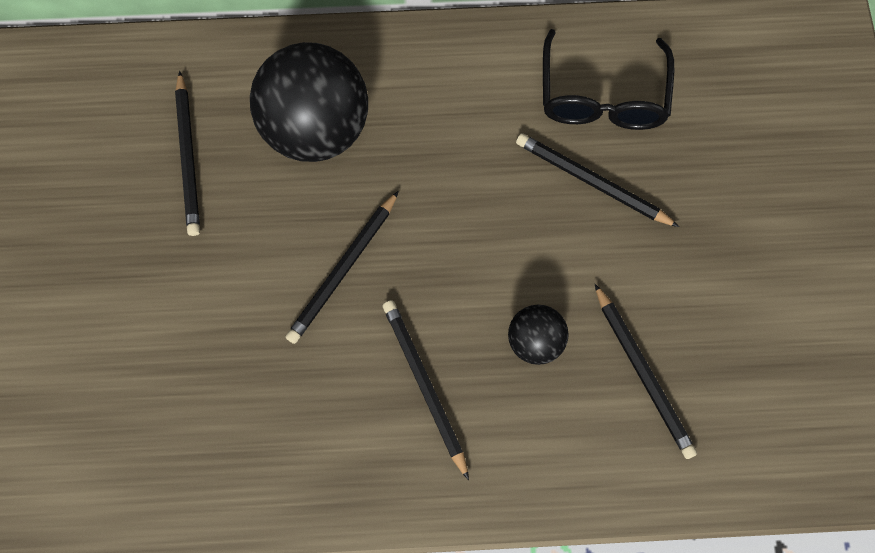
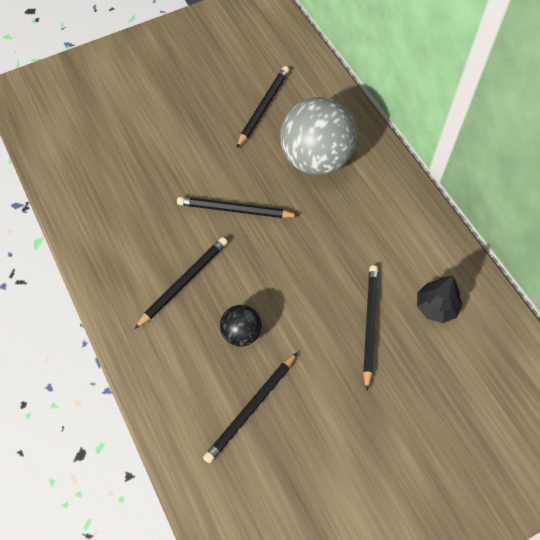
camera: 65 degrees right, 10 degrees down
black pencil [175,71,200,236] -> black pencil turned 150 degrees clockwise [237,66,289,148]
black ball [250,42,368,162] -> grey ball [280,97,357,175]
black glasses [543,29,674,130] -> black tree [417,276,463,323]

